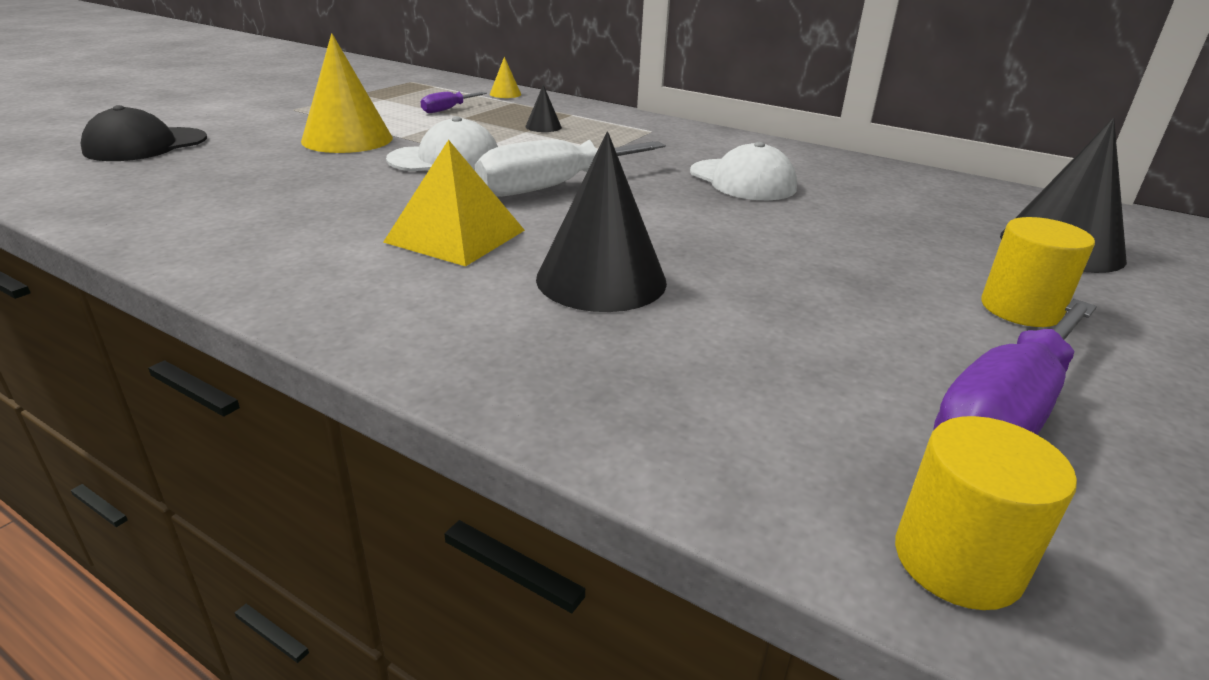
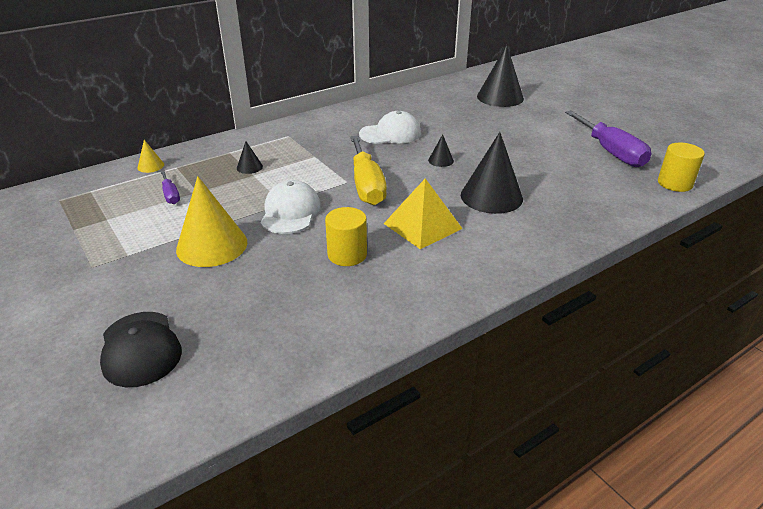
camera: 65 degrees left, 5 degrees up
white screwdriver [475,139,666,197] -> yellow screwdriver [350,136,387,205]
yellow cylinder [981,217,1095,327] -> yellow cylinder moved to [325,207,367,266]
none -> black cone [428,134,454,167]

